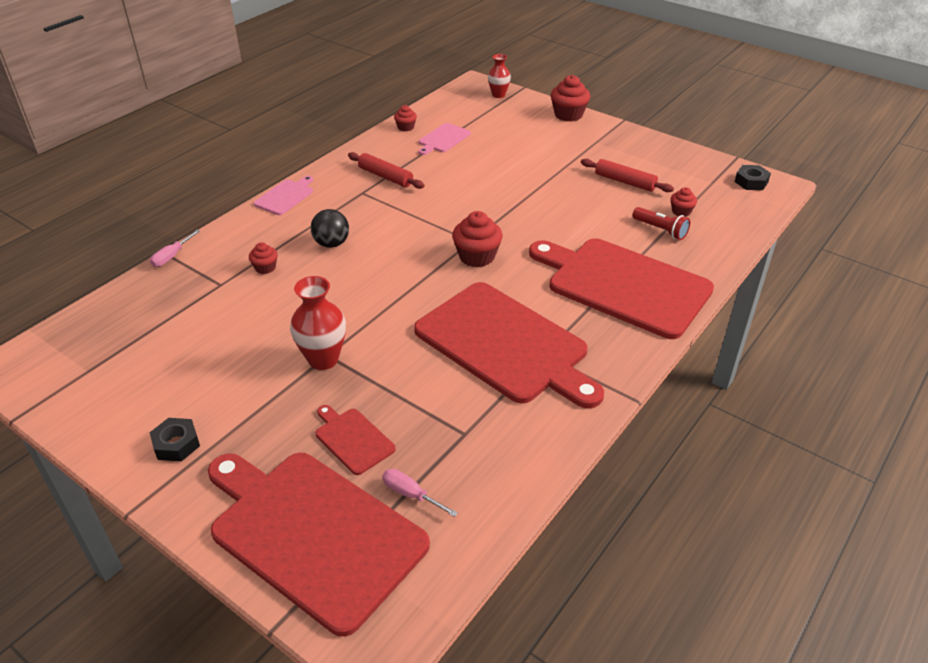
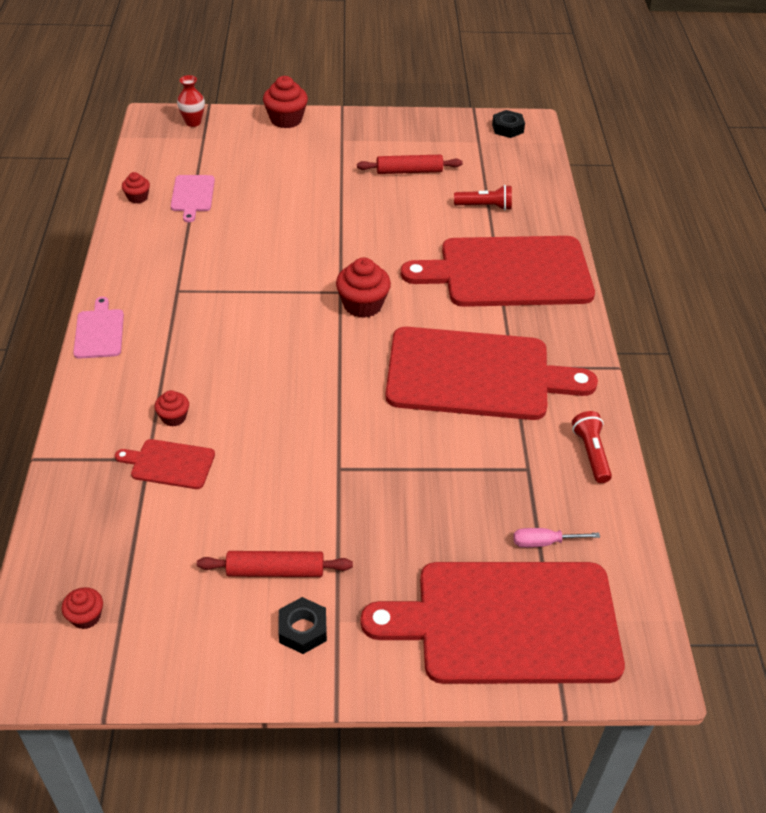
camera: 40 degrees left, 5 degrees up
pink screwdriver [150,230,200,267] -> none
red vase [290,276,346,370] -> none
black ball [311,209,349,248] -> none
red cutting board [315,405,396,475] -> red cutting board moved to [115,439,215,489]
red rolling pin [348,152,425,189] -> red rolling pin moved to [197,551,353,577]
red cupcake [671,187,697,217] -> red cupcake moved to [62,587,103,629]
none -> red flashlight [572,411,612,483]

